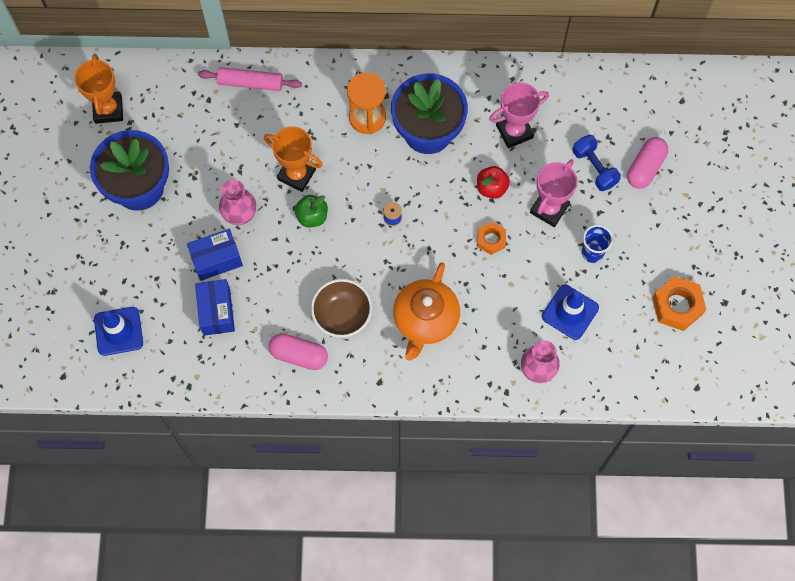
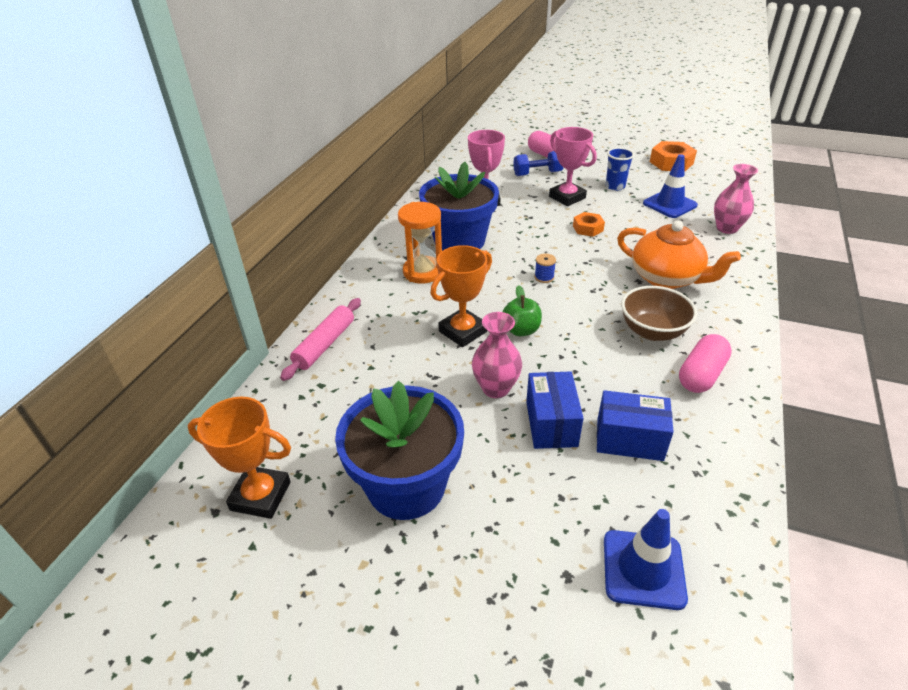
camera: 70 degrees left, 30 degrees down
red apple [477,166,510,199] -> none

